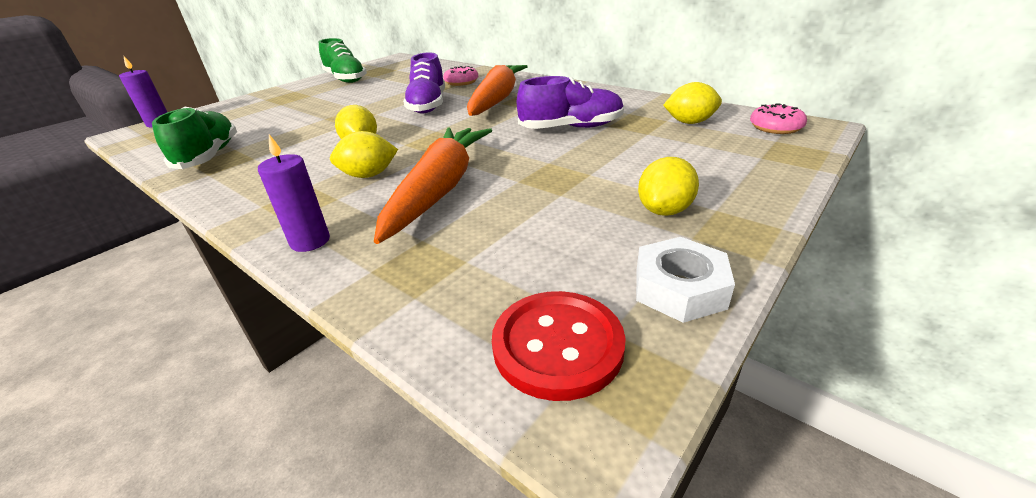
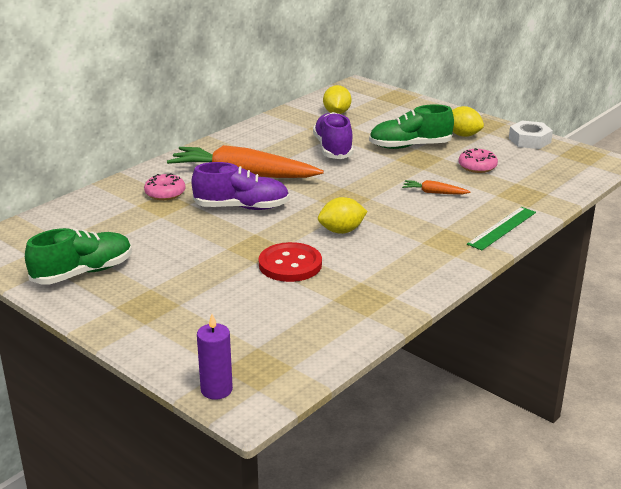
camera: 90 degrees left, 5 degrees down
green shoe [152,107,237,169] -> green shoe moved to [369,104,454,149]
purple candle [258,134,330,252] -> green ruler [467,207,536,250]
yellow lemon [330,131,398,178] -> none
orange carrot [374,127,492,244] -> orange carrot [402,180,471,194], size x0.42
red button [492,291,626,401] -> red button moved to [259,242,322,282]
pink donut [750,103,807,134] -> pink donut moved to [459,148,498,173]

